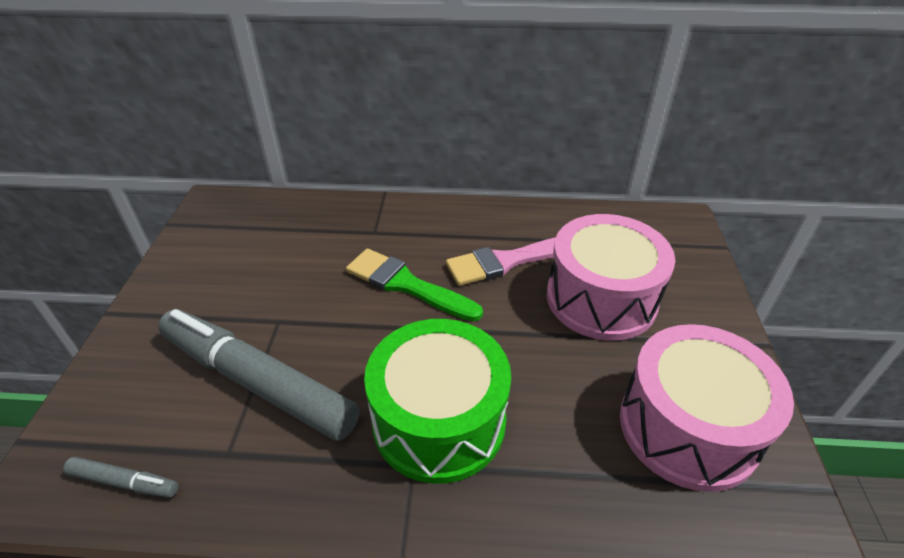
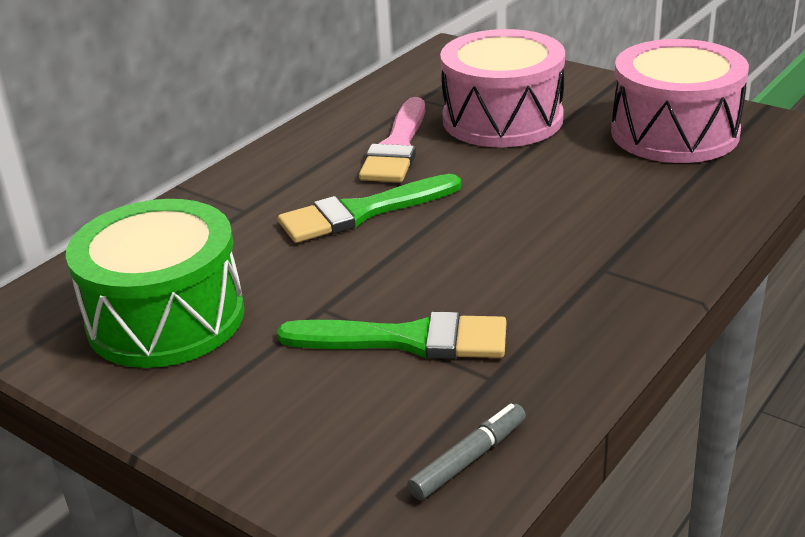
camera: 55 degrees left, 10 degrees down
grey marker [158,309,360,441] -> green brush [277,311,506,359]
green drum [364,319,511,484] -> green drum moved to [66,199,245,368]

